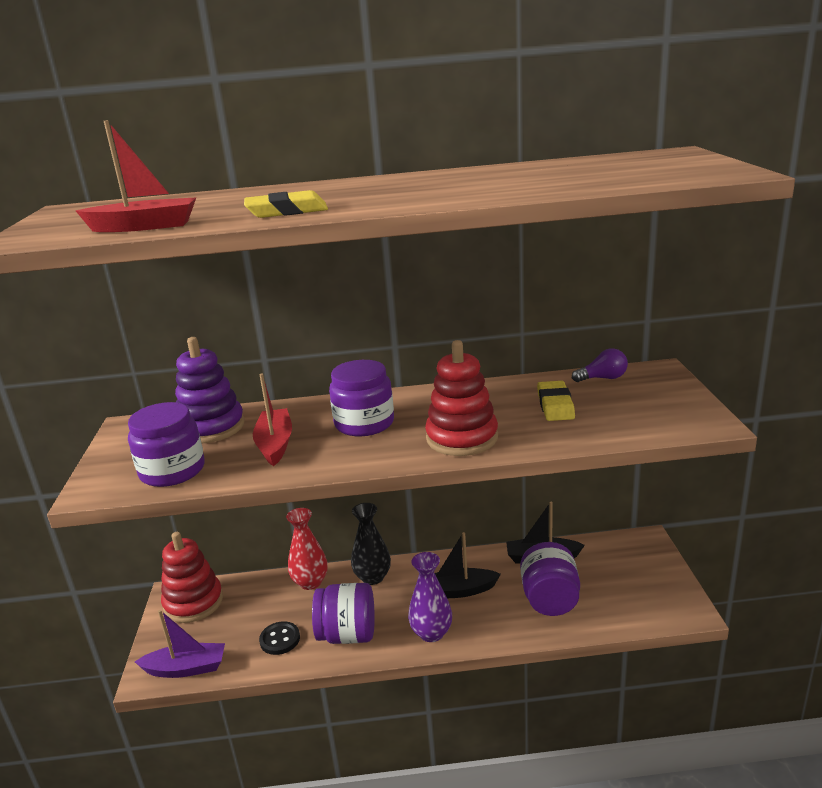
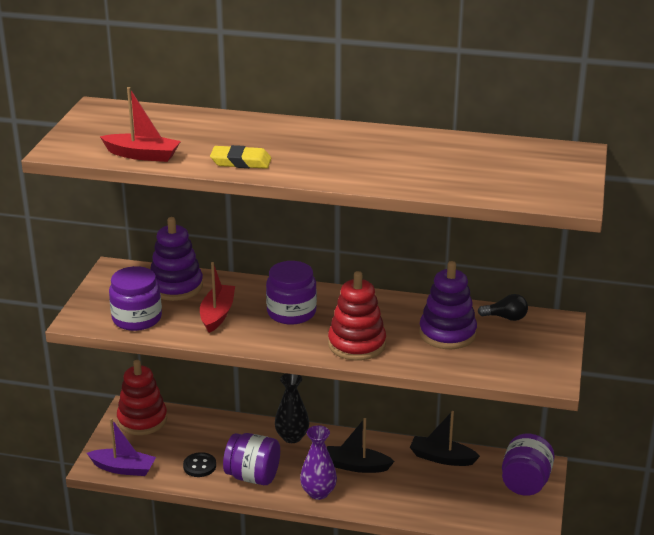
camera: 15 degrees right, 5 degrees up
red vase [286,508,328,590] -> none
purple jar [520,542,580,616] -> purple jar moved to [502,434,555,496]
yellow eraser [537,381,575,421] -> purple stacking toy [419,261,477,349]
purple light bulb [572,348,628,382] -> black light bulb [478,294,528,321]

